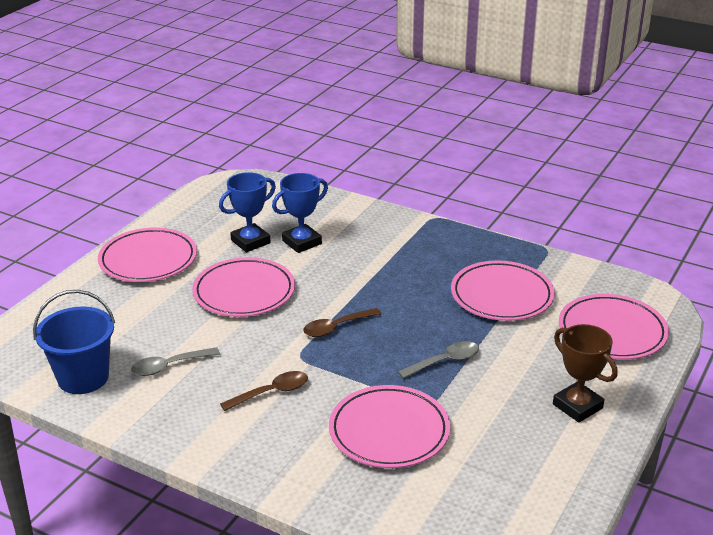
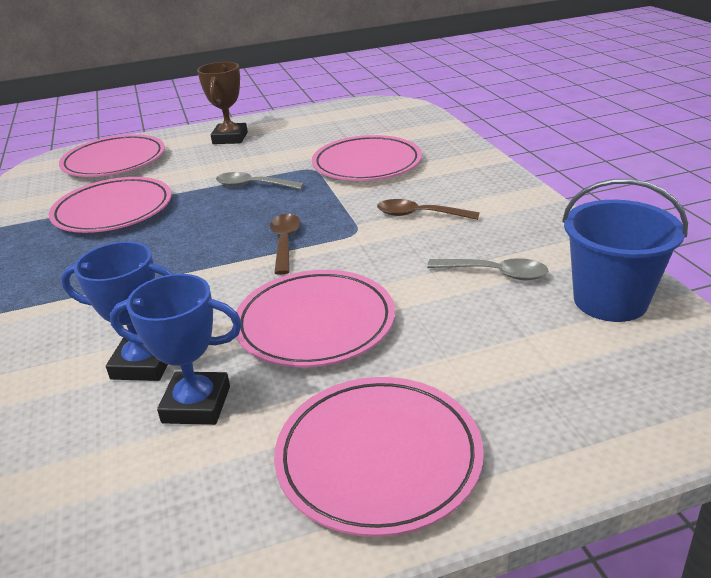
camera: 135 degrees left, 0 degrees up
brown spoon [303,308,382,337] -> brown spoon turned 105 degrees counterclockwise [270,214,300,275]

